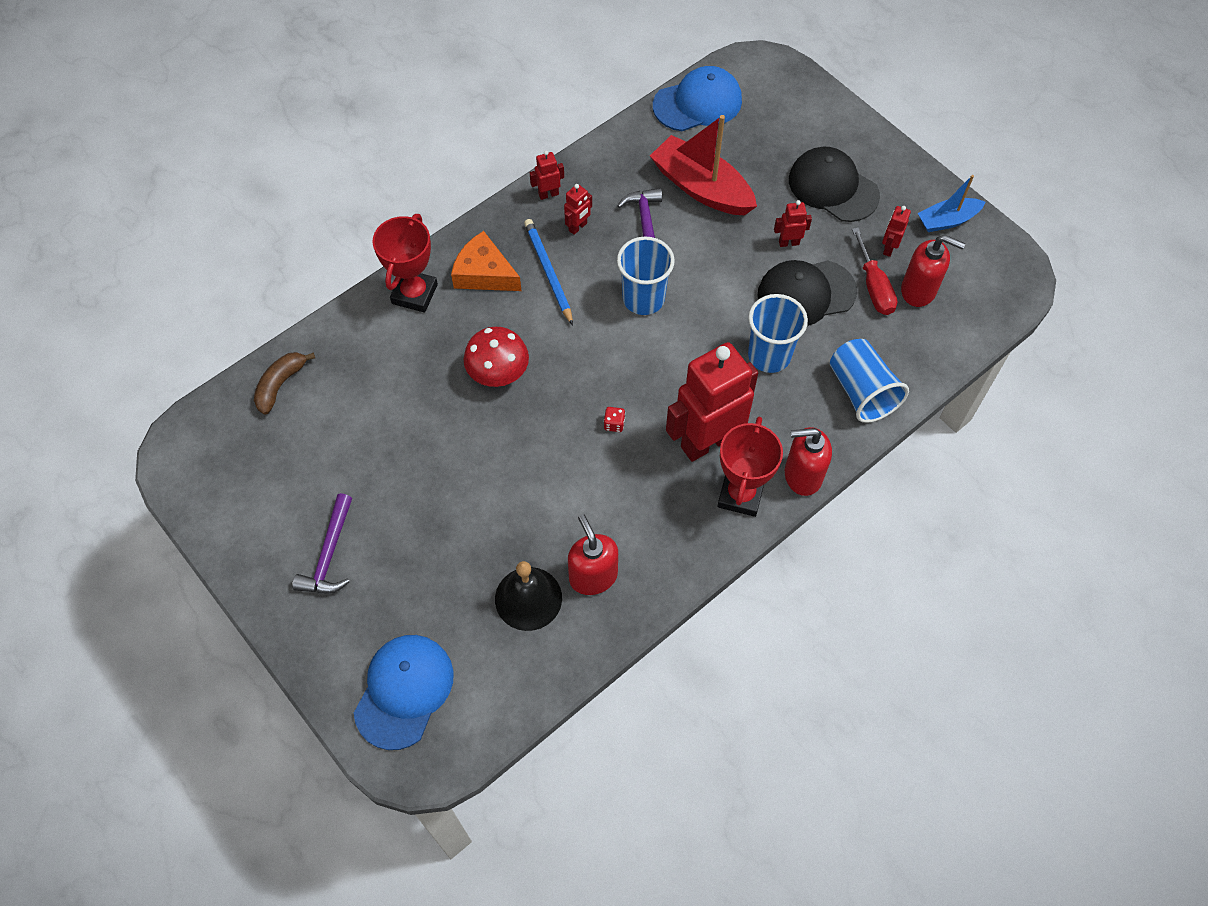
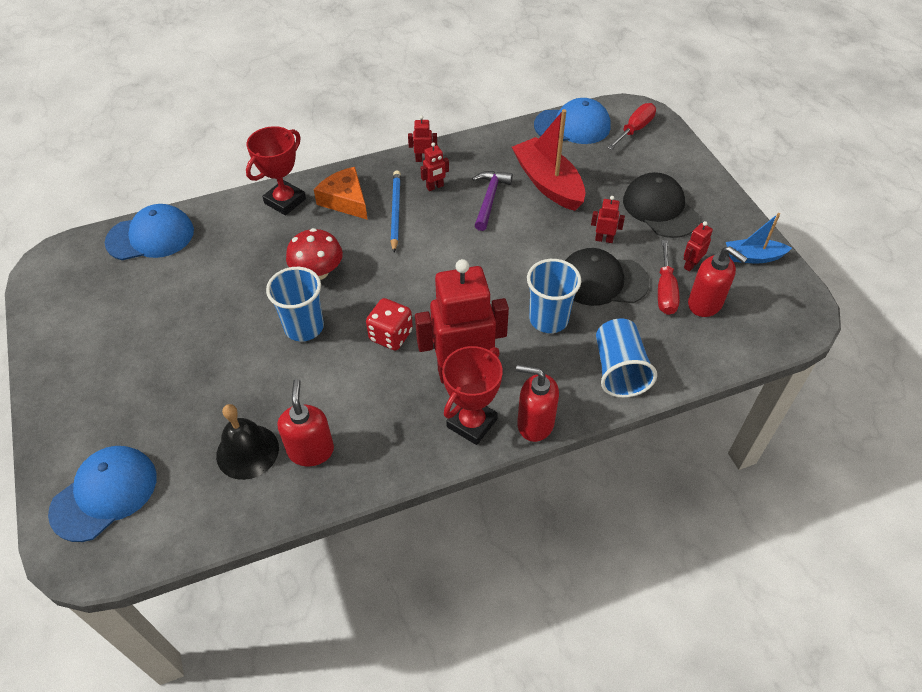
camera: 20 degrees right, 10 degrees down
brown banana [254,352,315,415] -> blue cap [105,204,194,260]
purple hammer [292,493,352,594] -> none
red dice [604,407,625,432] -> red dice [366,298,413,350], size x2.04
blue cup [617,236,675,315] -> blue cup moved to [266,267,324,341]
none -> red screwdriver [607,103,656,150]

